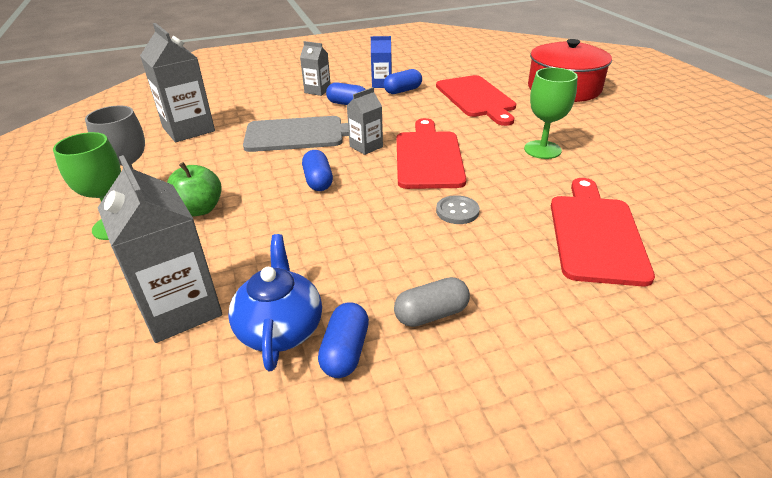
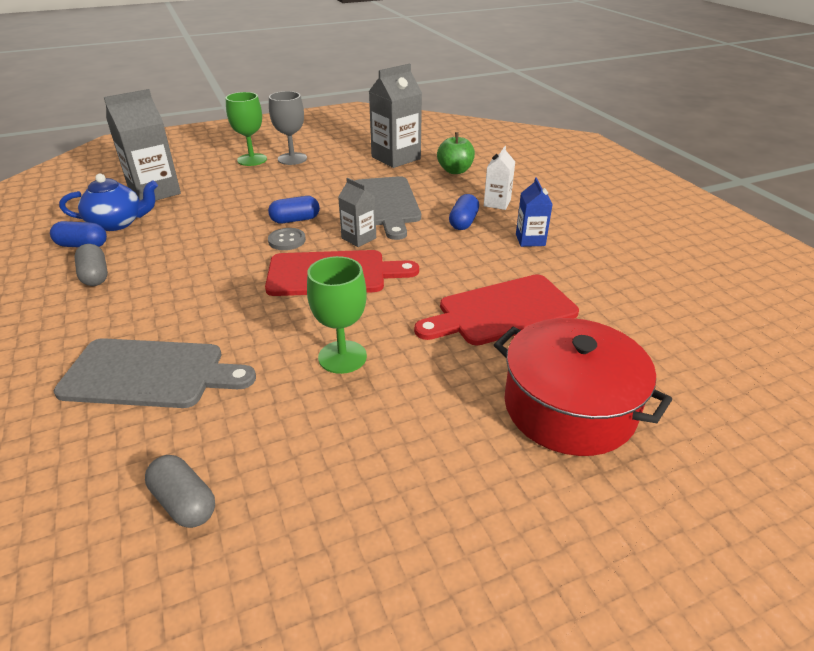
camera: 85 degrees right, 0 degrees up
green apple [167,162,222,217] -> green apple moved to [437,132,475,174]
grey carton [300,41,331,96] -> white carton [484,146,515,210]
blue capsule [384,69,422,94] -> none
grey button [436,195,480,224] -> grey button moved to [268,228,306,250]
red cutting board [551,178,655,286] -> grey cutting board [54,338,256,408]
none -> grey capsule [145,455,215,528]

